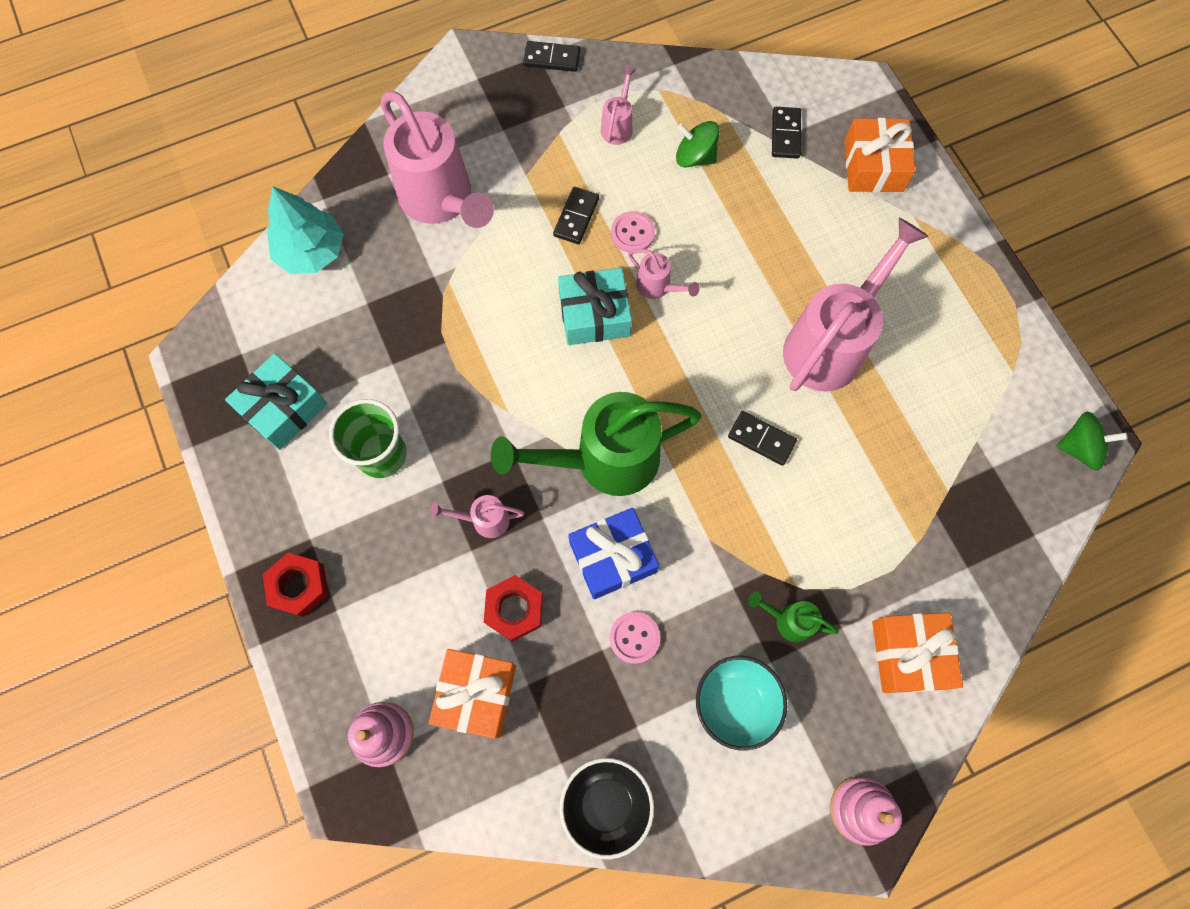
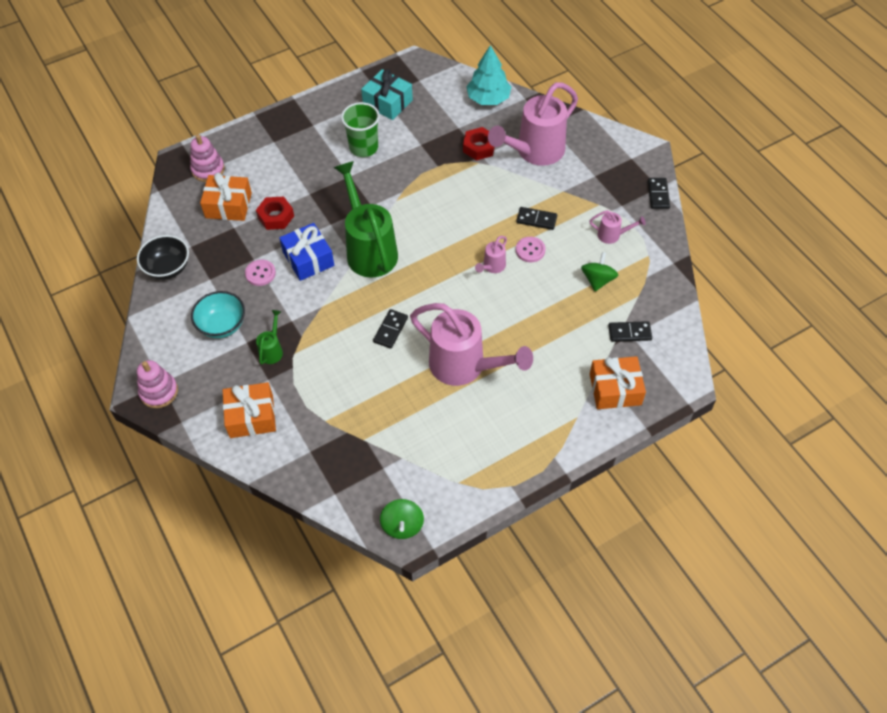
camera: 85 degrees right, 15 degrees down
red nut [263,553,328,617] -> red nut moved to [463,127,495,161]
pink watering can [430,495,524,538] -> none
turquoise gift [558,268,632,345] -> none

